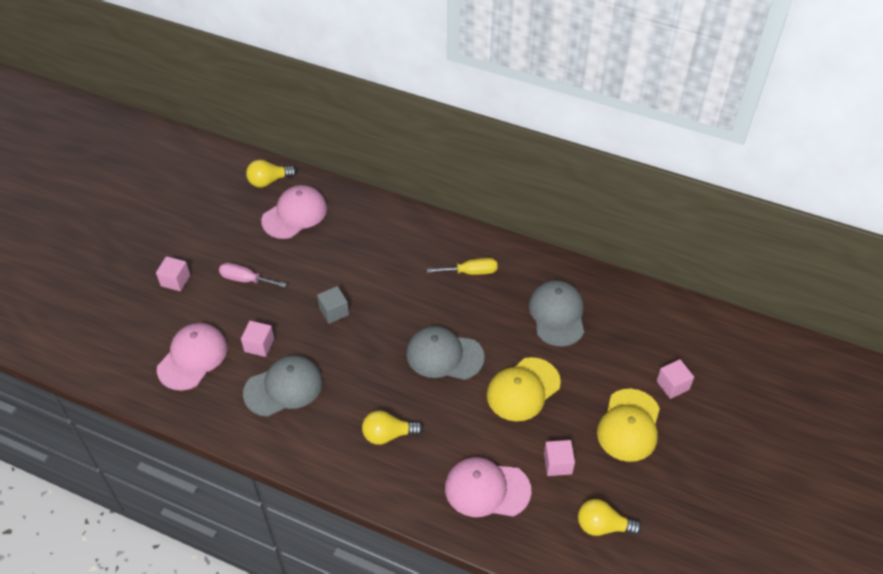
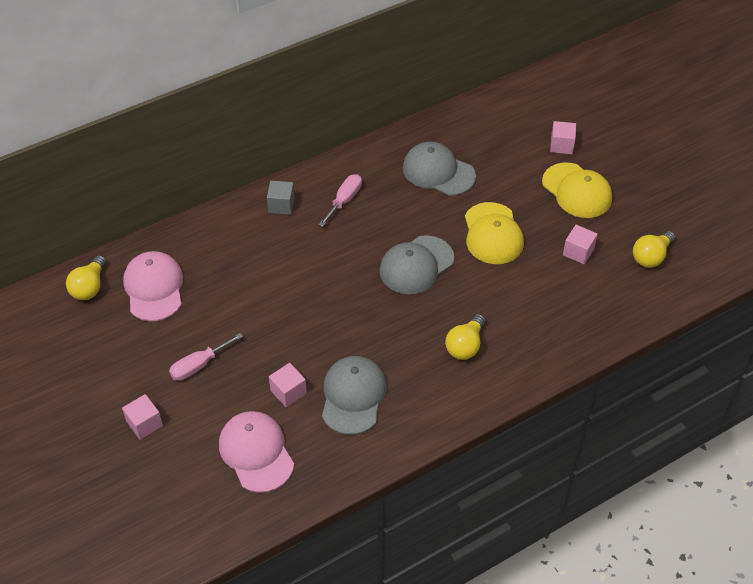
camera: 55 degrees left, 0 degrees up
grey cube [317,286,349,324] -> grey cube moved to [267,181,295,215]
yellow screwdriver [427,258,497,275] -> pink screwdriver [319,174,362,227]
pink cap [445,457,532,517] -> none

